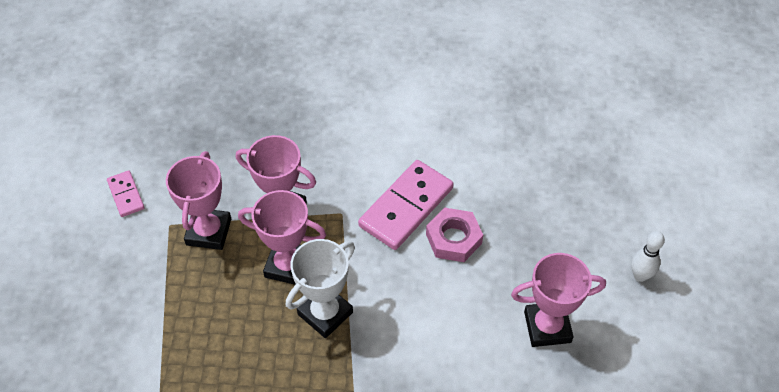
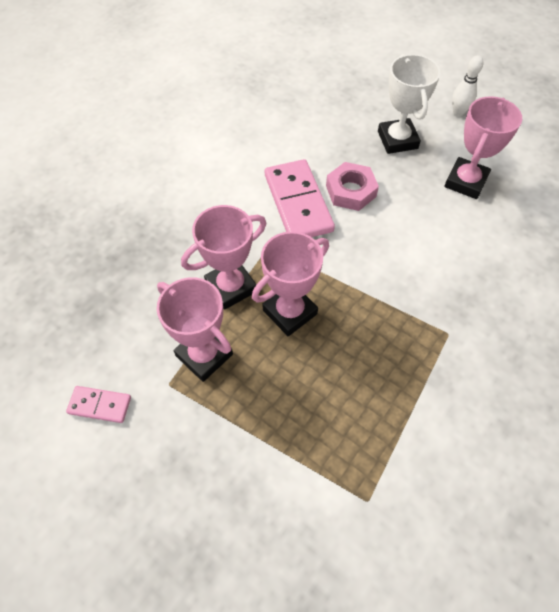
camera: 55 degrees left, 5 degrees up
white trophy [286,239,355,338] -> white trophy moved to [378,54,440,154]

